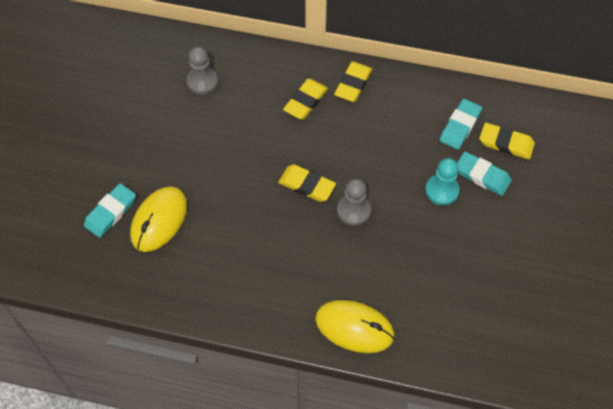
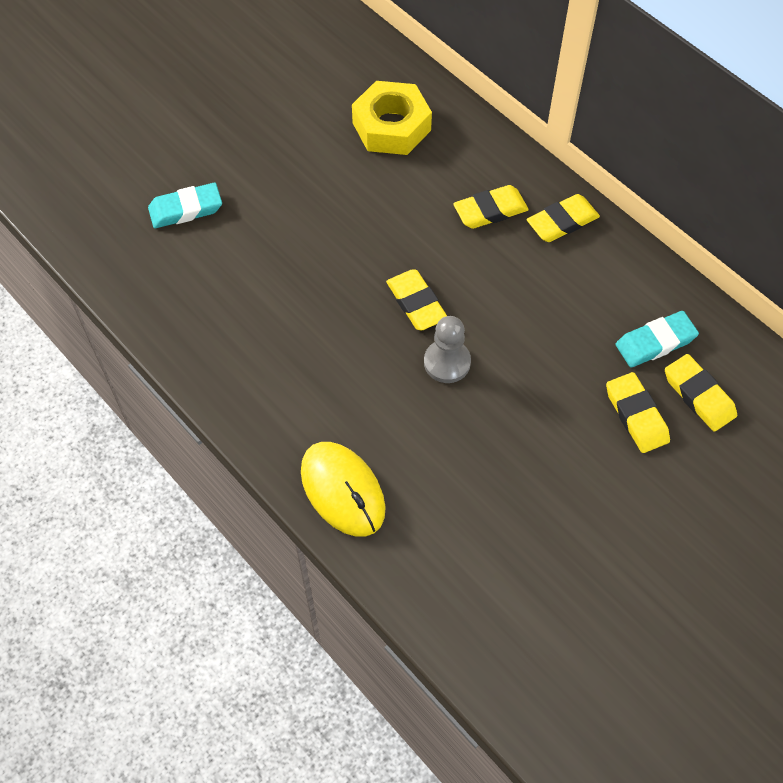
camera: 35 degrees right, 0 degrees up
yellow mouse [130,186,187,252] -> none
grey pawn [187,47,218,95] -> yellow nut [352,81,432,155]
turquoise pawn [425,158,460,205] -> none
turquoise eraser [457,152,512,196] -> yellow eraser [606,372,670,453]

